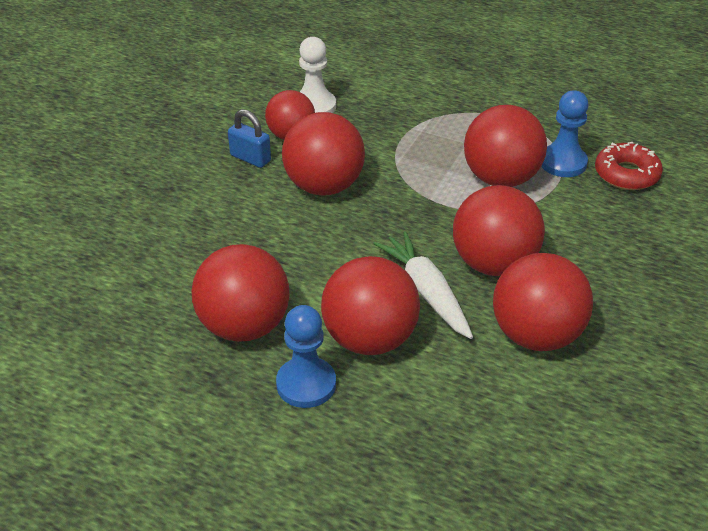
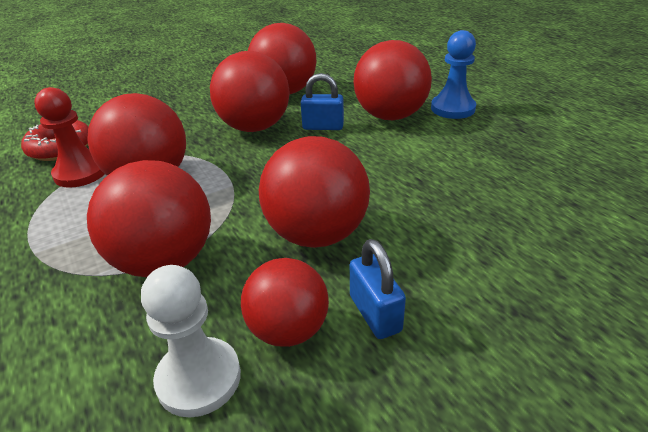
camera: 145 degrees left, 5 degrees down
red ball [191,244,289,342] -> red ball moved to [87,160,211,277]
white carrot [373,231,473,339] -> blue padlock [301,73,344,130]
blue pawn [541,90,588,177] -> red pawn [34,87,105,188]

